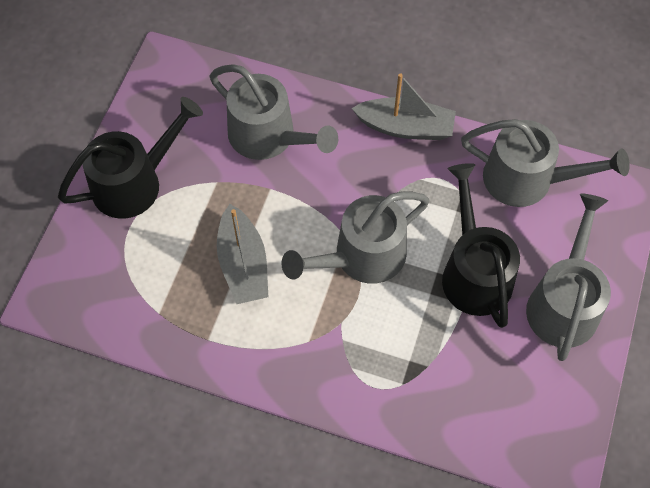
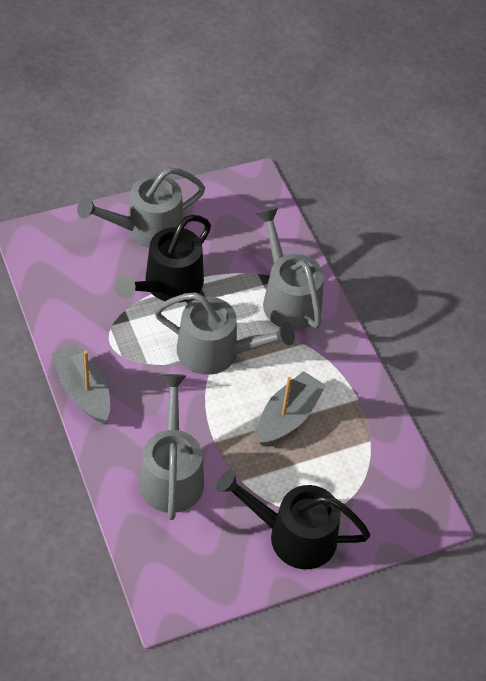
camera: 135 degrees left, 10 degrees down
grey watering can [461,119,630,207] -> grey watering can moved to [257,208,324,330]

